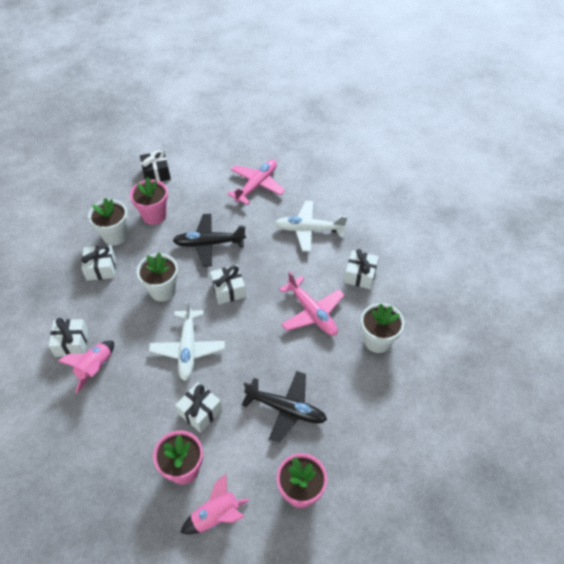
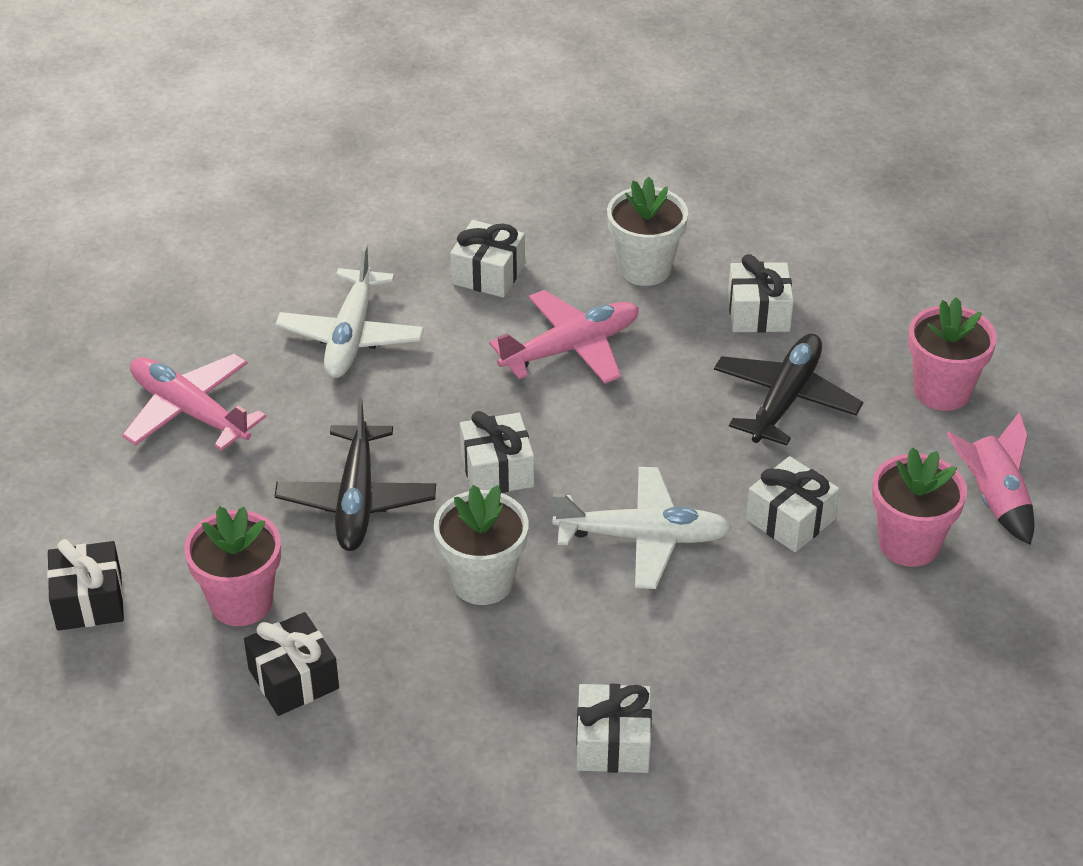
camera: 85 degrees left, 10 degrees down
pink rocket [58,341,114,393] -> none
white gift [81,245,116,280] -> white gift moved to [728,254,794,333]
white flower pot [88,198,128,245] -> black gift [244,612,339,716]

